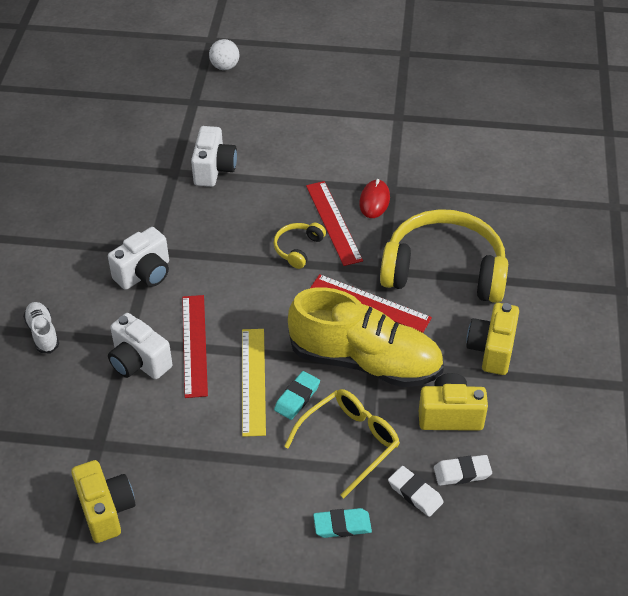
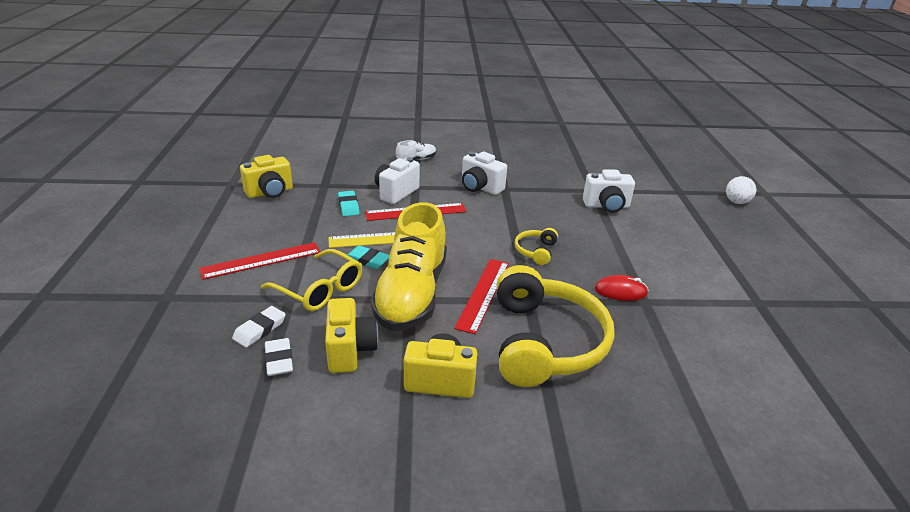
camera: 80 degrees right, 15 degrees down
yellow headphones [274,223,326,269] -> yellow headphones turned 90 degrees counterclockwise [514,228,558,265]
red ruler [306,181,363,266] -> red ruler moved to [199,242,320,280]
turquoise eraser [313,508,372,538] -> turquoise eraser moved to [338,191,360,216]

